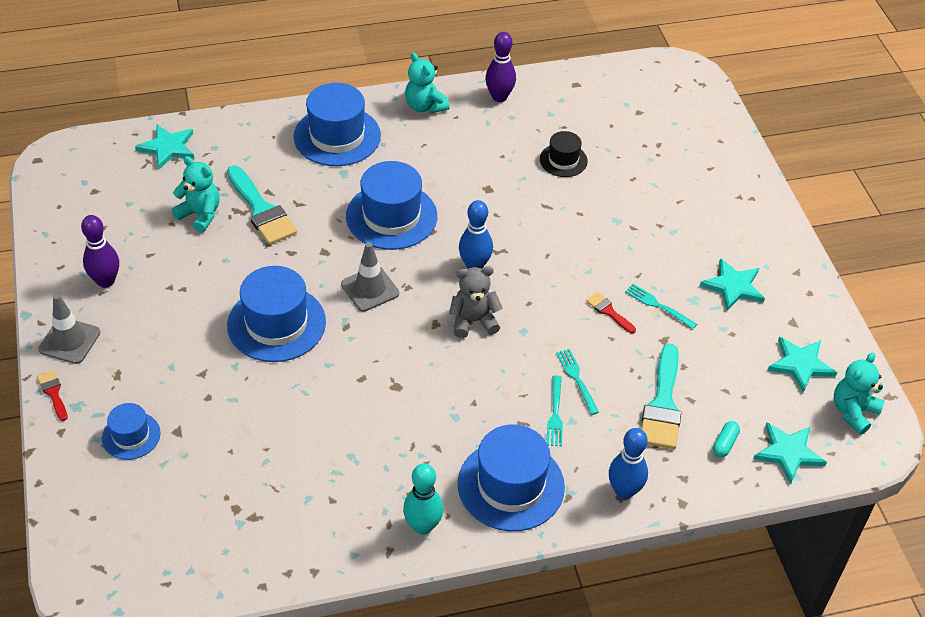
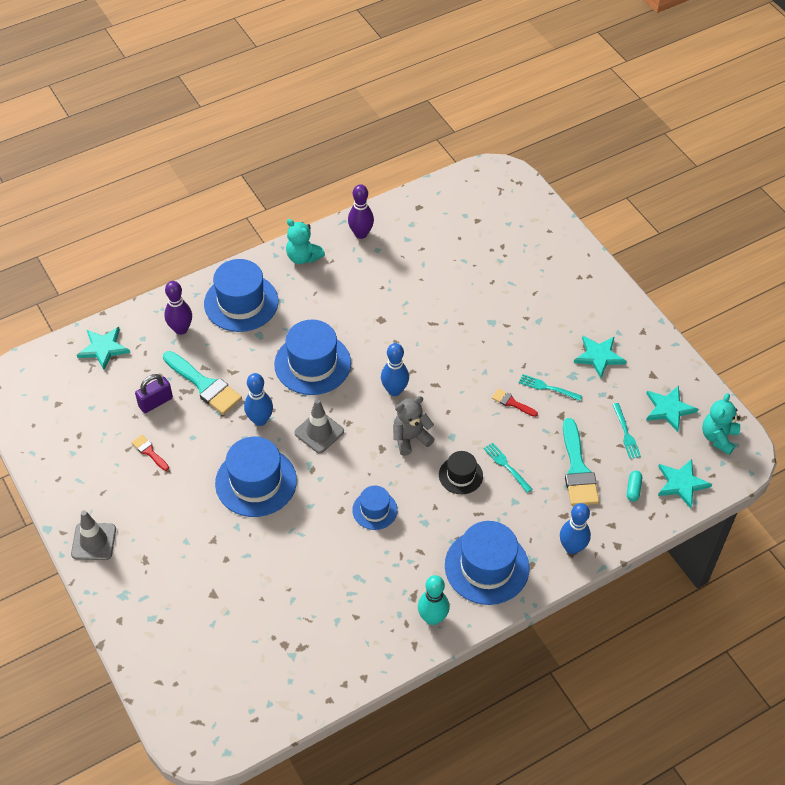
camera: 15 degrees left, 5 degrees up
red brush [37,370,68,421] -> red brush moved to [132,435,169,471]
purple bowling pin [81,215,119,288] -> purple bowling pin moved to [164,281,192,335]
blue hat [102,403,160,460] -> blue hat moved to [352,486,398,530]
turquoise teddy bear [172,156,220,232] -> purple padlock [135,374,173,413]
black hat [540,131,588,177] -> black hat moved to [439,451,483,494]
turquoise fork [547,375,563,447] -> turquoise fork moved to [612,403,641,459]
none -> blue bowling pin [244,373,273,426]

